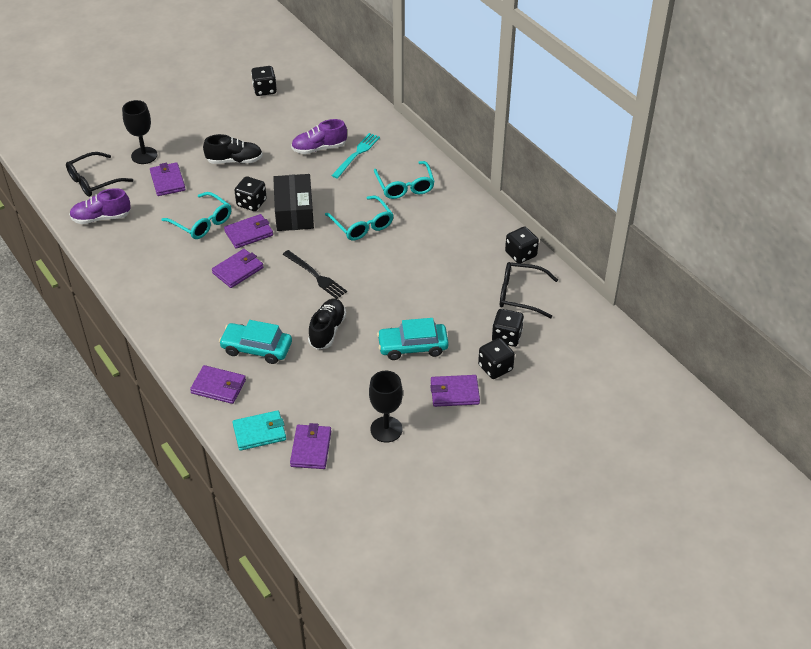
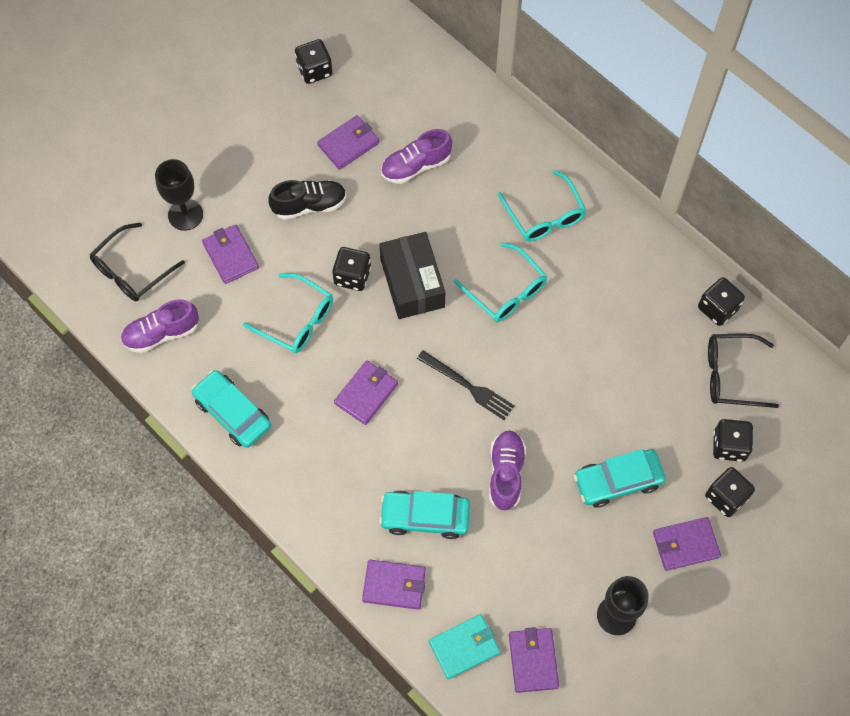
camera: 10 degrees left, 20 degrees up
purple wallet [224,214,273,249] -> purple wallet moved to [317,115,379,170]
black shoe [308,299,346,350] -> purple shoe [489,430,526,511]
turquoise fork [331,133,380,179] -> none
none -> turquoise car [192,370,271,448]

